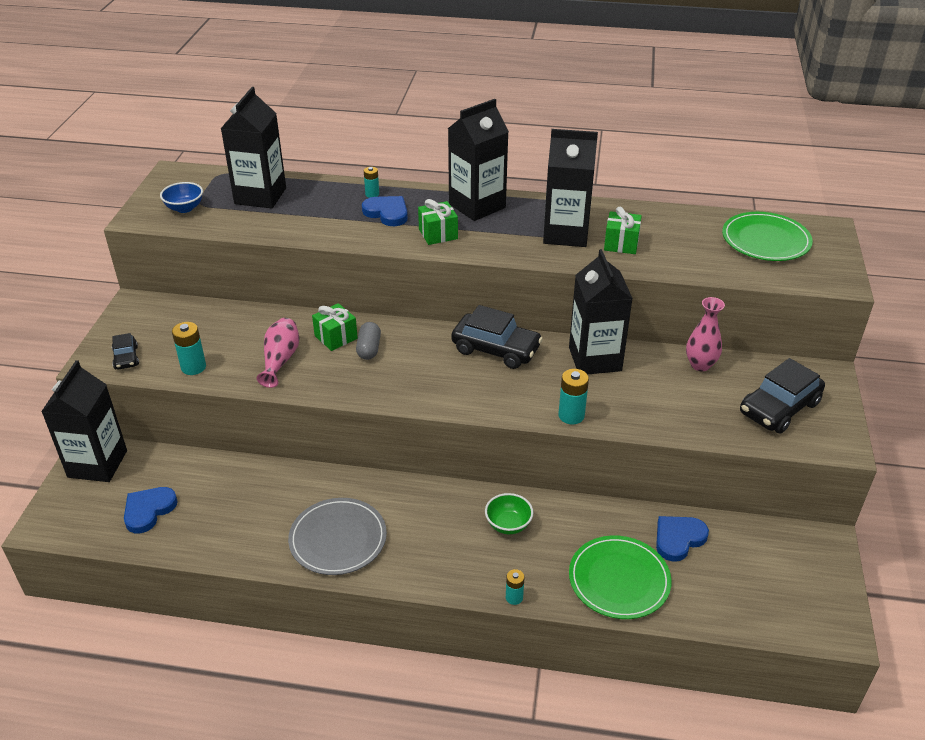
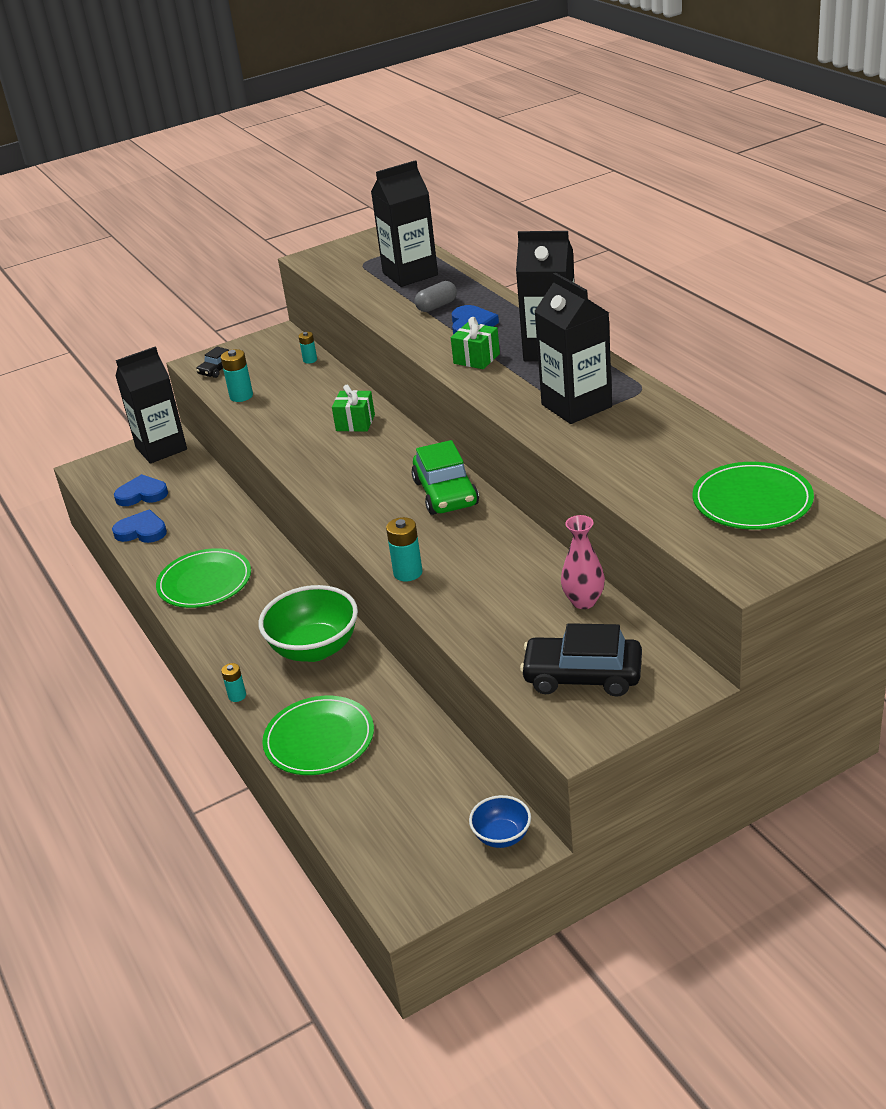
camera: 55 degrees right, 5 degrees down
blue bowl [160,182,203,213] -> blue bowl moved to [469,795,531,848]
pink vase [257,318,299,388] -> none
grey plate [288,498,387,575] -> green plate [156,548,251,608]
grey capsule [356,322,381,360] -> grey capsule moved to [414,281,457,312]
turquoise battery [364,167,379,198] -> turquoise battery moved to [299,332,317,364]
black car [451,305,543,369] -> green car [411,440,479,515]
green bowl [485,493,533,534] -> green bowl [259,585,358,662], size x1.91
black carton [569,249,633,374] -> none
green gift [604,207,642,254] -> none
blue heart [656,516,709,562] -> blue heart moved to [112,509,167,543]

